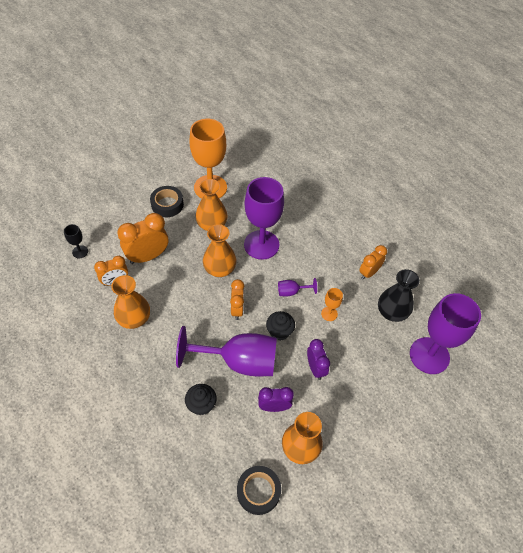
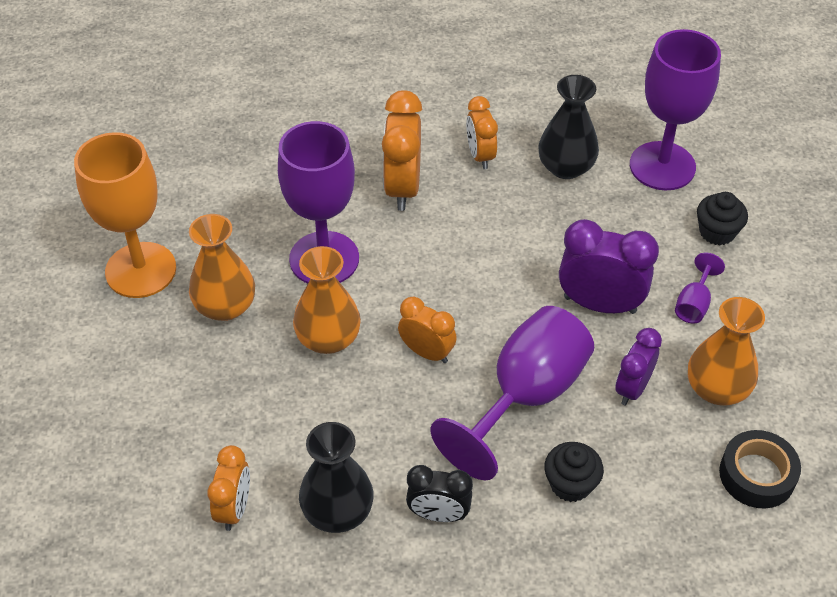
camera: 55 degrees left, 5 degrees down
black goblet [64,224,88,258] -> none
orange vase [111,275,150,329] -> black vase [299,422,374,533]
orange clock [117,213,168,264] -> orange clock moved to [382,90,422,211]
black tape [150,186,184,217] -> none
black cupcake [266,311,295,341] -> black cupcake moved to [697,192,748,245]
purple goblet [278,278,317,296] -> purple goblet moved to [675,253,725,324]
purple clock [307,339,330,380] -> purple clock [559,219,659,314], size x1.59
orange goblet [321,288,343,321] -> none
none -> black clock [406,465,473,522]

